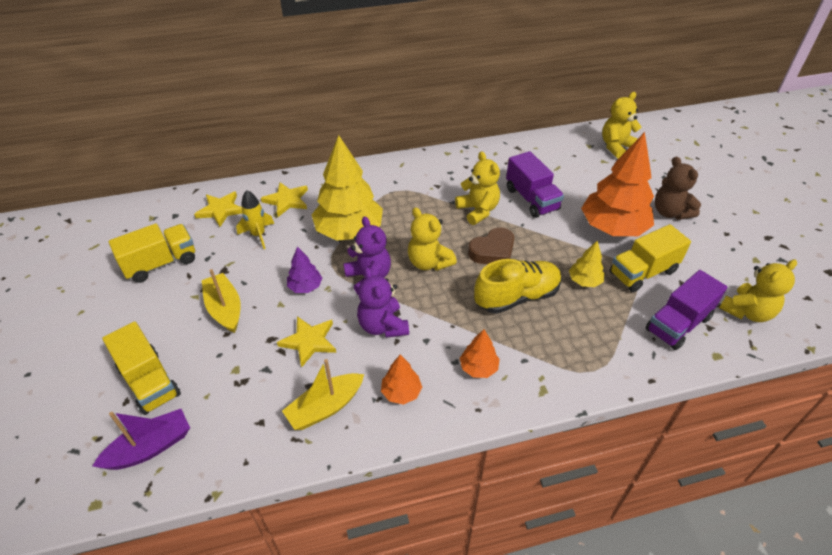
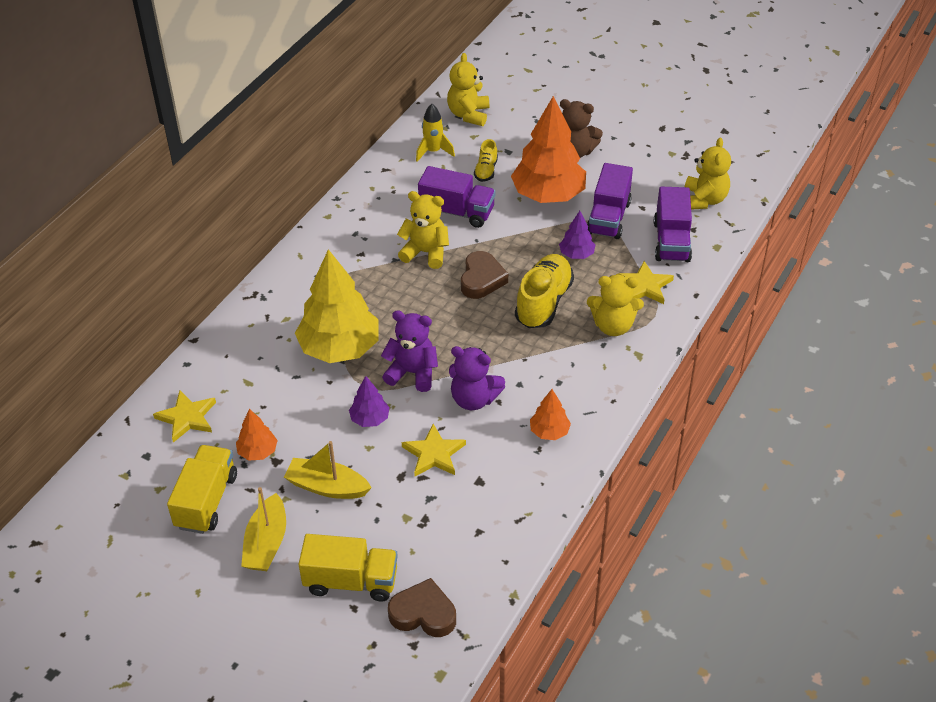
camera: 45 degrees left, 0 degrees up
purple boat [93,409,190,470] -> brown heart [388,578,456,637]
yellow rocket [236,190,274,249] -> yellow rocket moved to [416,104,455,162]
yellow star [261,182,308,217] -> yellow star moved to [616,261,674,304]
yellow boat [282,359,364,430] -> yellow boat moved to [241,487,286,571]
yellow teddy bear [408,207,457,271] -> yellow teddy bear moved to [587,275,644,336]
orange tree [460,329,500,378] -> orange tree moved to [236,409,278,461]
yellow tree [569,241,605,287] -> purple tree [559,211,595,259]
yellow truck [610,224,691,292] -> purple truck [587,163,633,239]
none -> yellow shoe [474,139,498,182]

